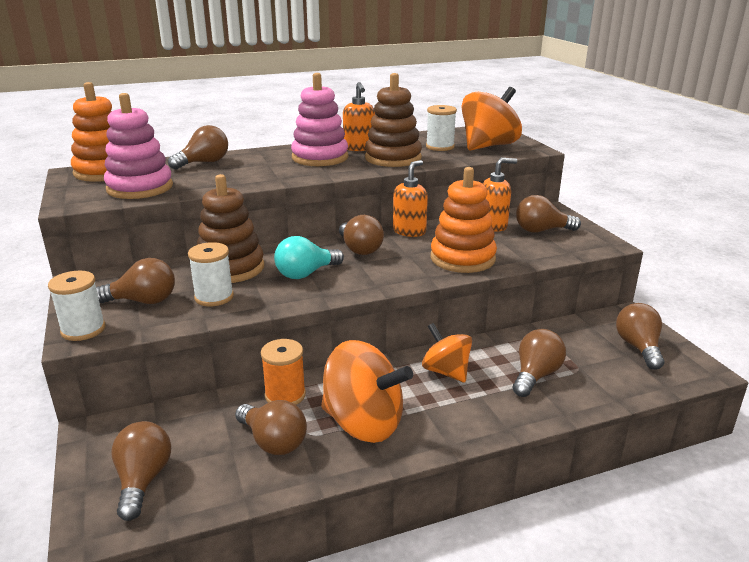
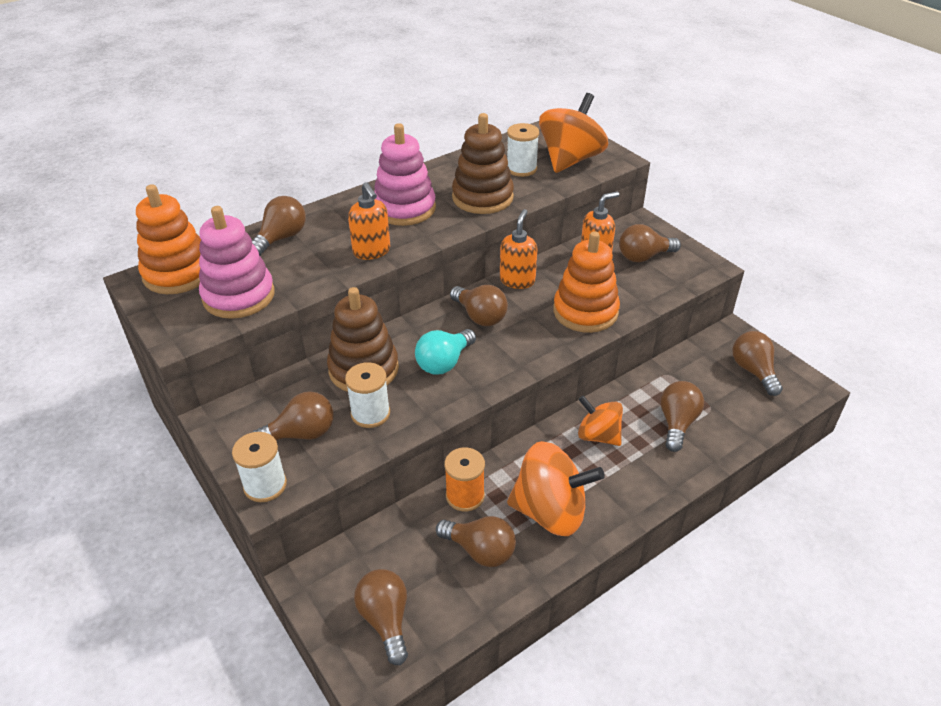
camera: 15 degrees left, 15 degrees up
orange soap dispenser [343,82,375,151] -> orange soap dispenser moved to [348,182,390,260]

